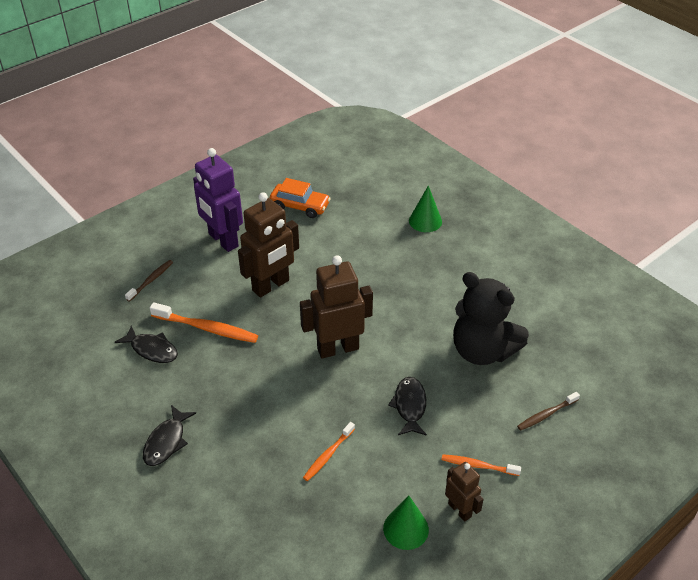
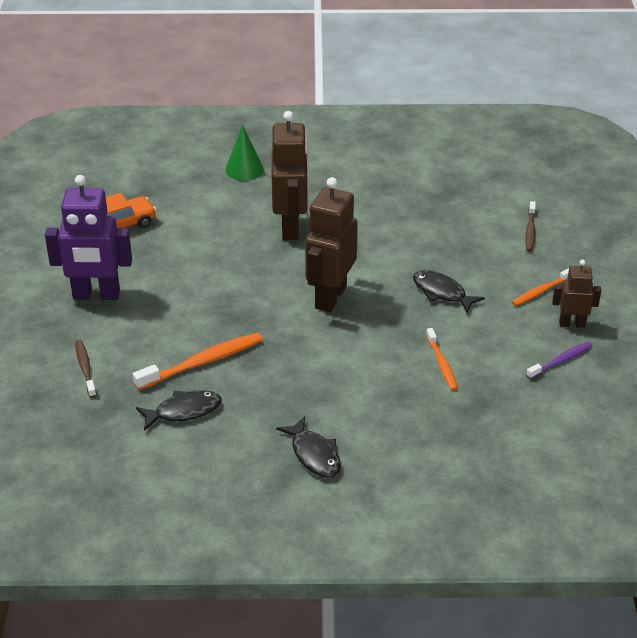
camera: 50 degrees left, 5 degrees down
brown robot [238,192,299,298] -> brown robot moved to [272,111,309,240]
green cone [383,496,429,550] -> purple toothbrush [526,342,592,379]
black teddy bear [453,272,529,365] -> none

